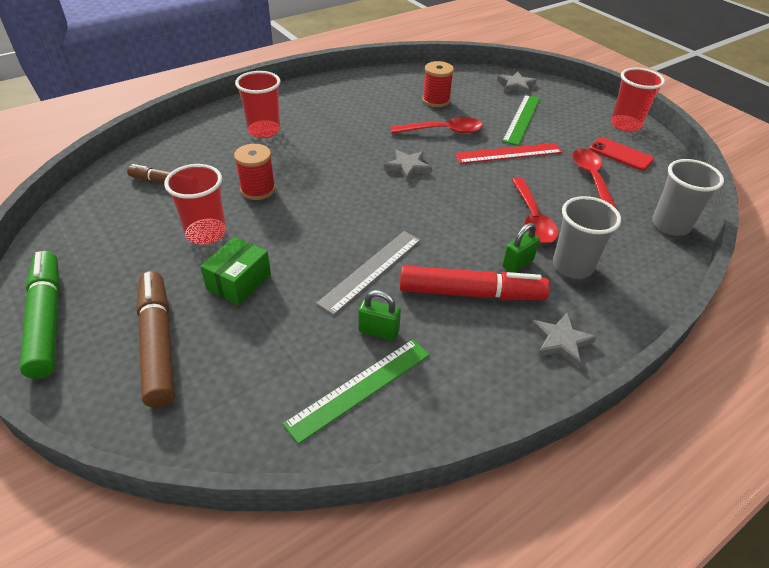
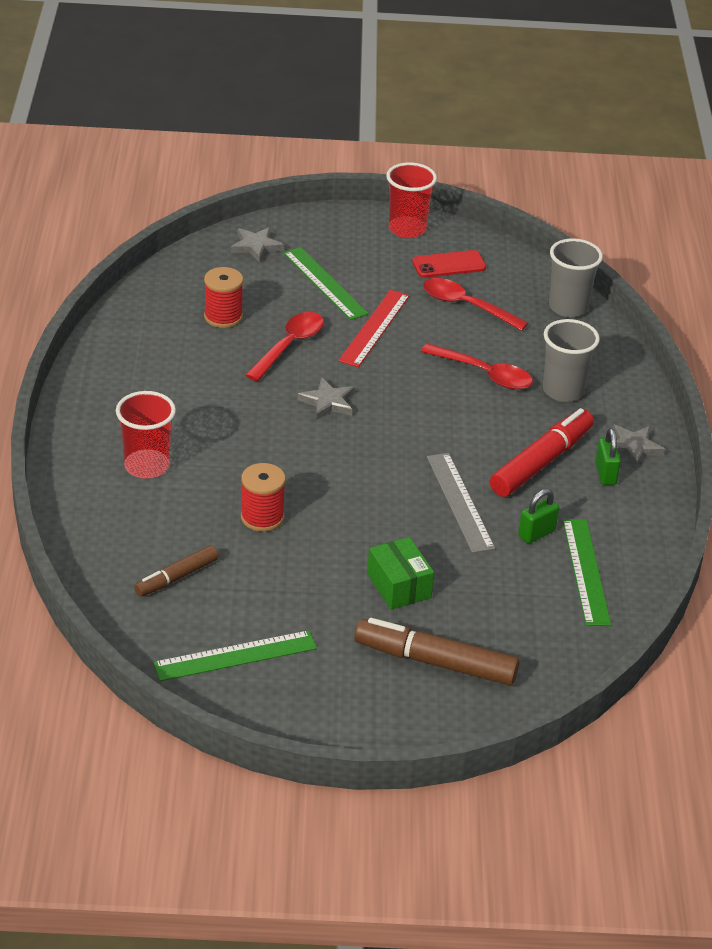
camera: 55 degrees left, 5 degrees down
green marker [19,251,60,379] -> none
red cup [164,164,226,245] -> none
green padlock [502,223,540,273] -> green padlock moved to [595,428,621,485]
none -> green ruler [153,630,317,681]

